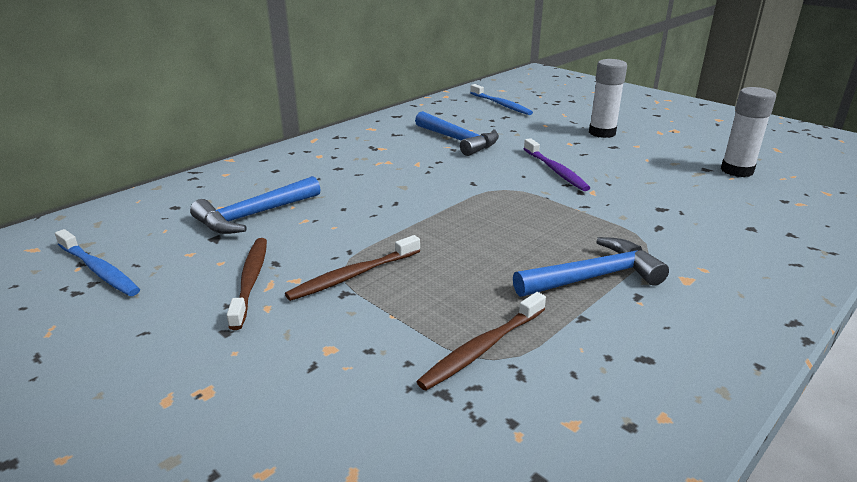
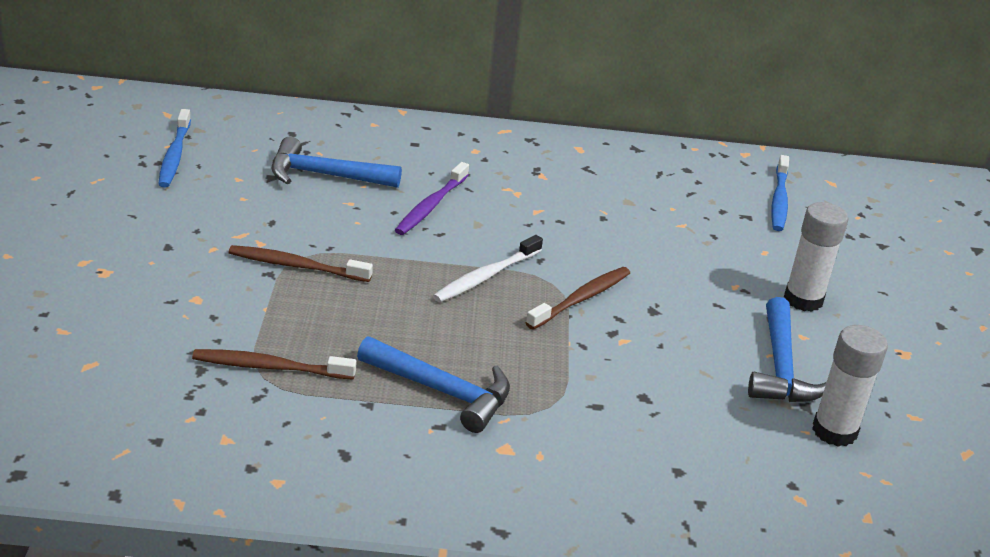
camera: 45 degrees right, 5 degrees up
brown toothbrush [227,238,267,330] -> brown toothbrush moved to [526,267,630,330]
blue hammer [415,111,499,156] -> blue hammer moved to [748,297,826,402]
purple toothbrush [524,138,590,191] -> purple toothbrush moved to [395,162,469,235]
none -> white toothbrush [433,235,543,302]

